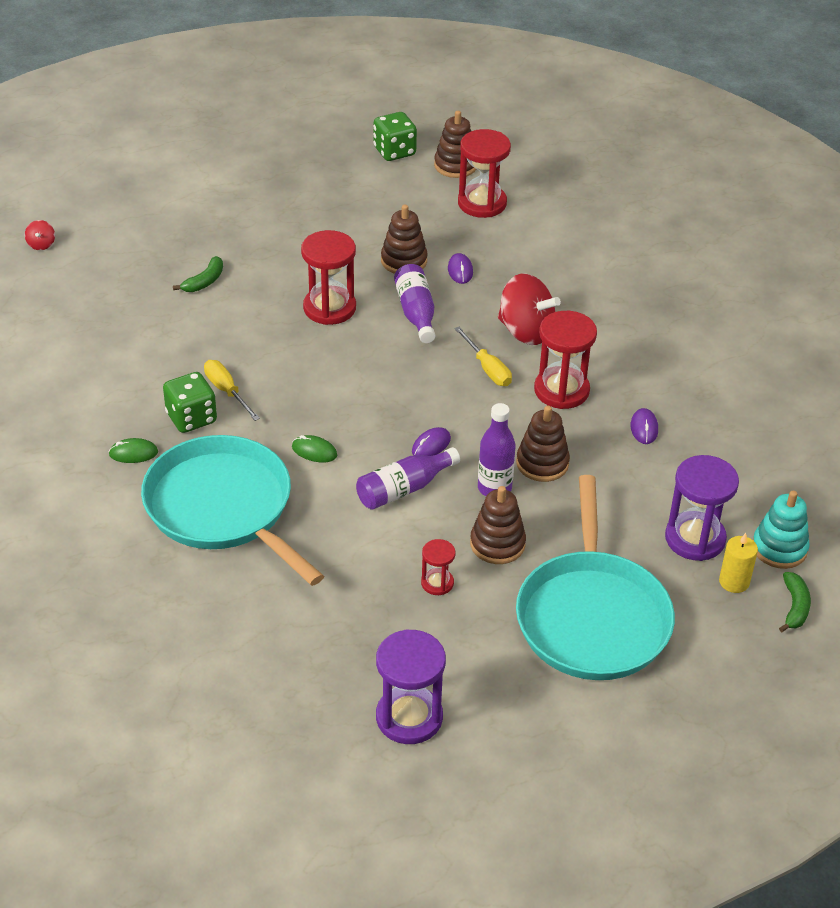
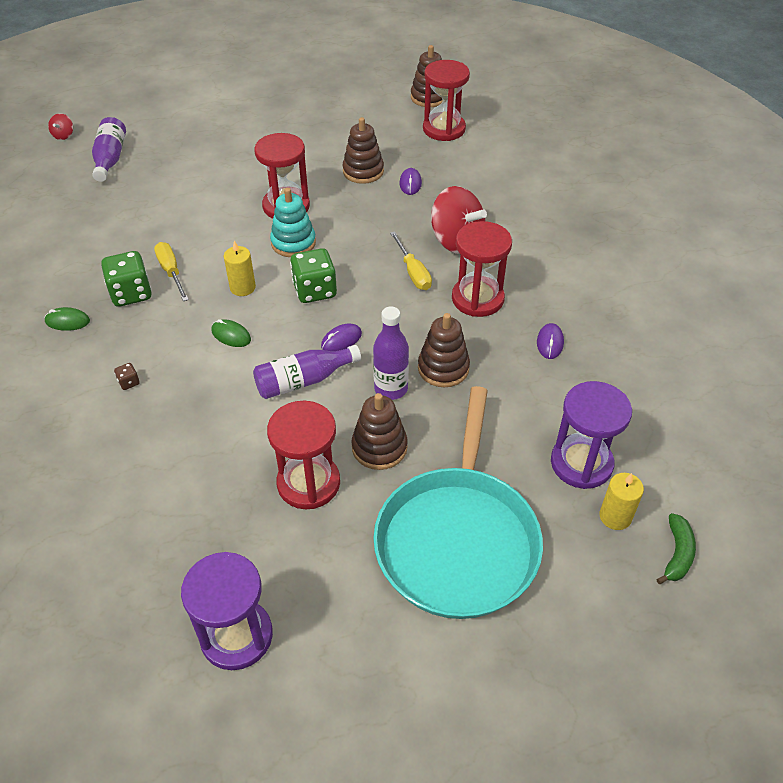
camera: 10 degrees right, 5 degrees up
turquoise pan [141,435,324,586] -> brown dice [114,363,140,390]
green banana [173,256,223,292] -> none
green dice [373,112,417,161] -> green dice moved to [290,248,337,303]
purple bottle [394,264,435,343] -> purple bottle moved to [92,117,126,182]
red hourglass [421,539,455,595] -> red hourglass [267,401,340,509], size x1.90
turquoise stacking toy [753,491,810,569] -> turquoise stacking toy moved to [270,188,316,257]
none -> yellow candle [224,241,256,296]

